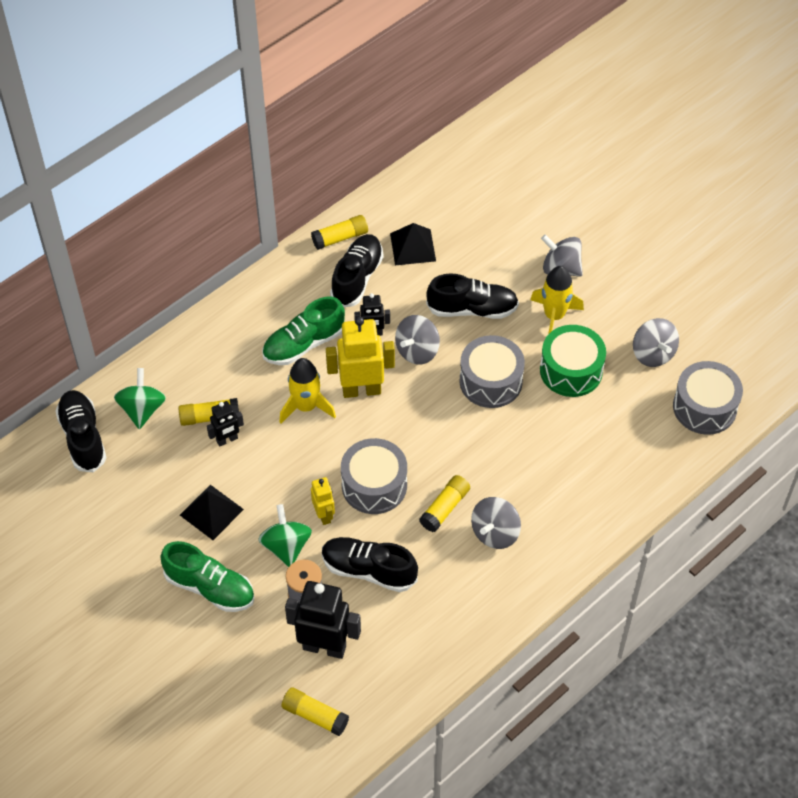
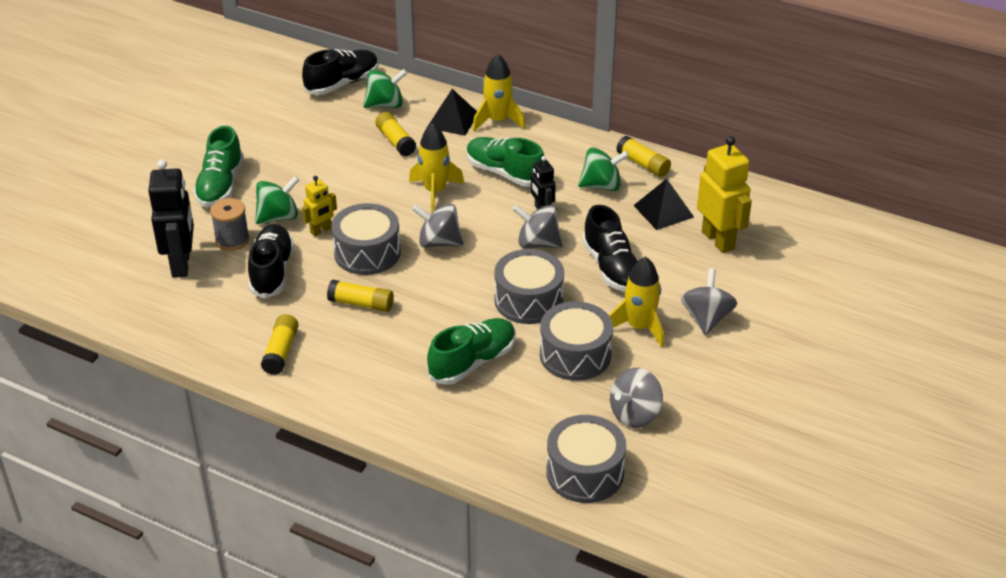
camera: 70 degrees right, 15 degrees down
black pyramid [180,485,244,540] -> black pyramid moved to [427,89,477,136]
black robot [207,401,244,447] -> none
yellow glue stick [281,688,349,736] -> yellow glue stick moved to [261,314,299,375]
yellow robot [326,316,395,398] -> yellow robot moved to [697,136,752,253]
black shoe [330,234,383,307] -> green spinning top [578,148,629,191]
grey spinning top [471,497,521,549] -> grey spinning top moved to [412,204,463,248]
green drum [540,325,606,397] -> grey drum [540,301,613,381]
none -> green shoe [427,318,516,385]
none -> yellow rocket [473,54,525,131]

